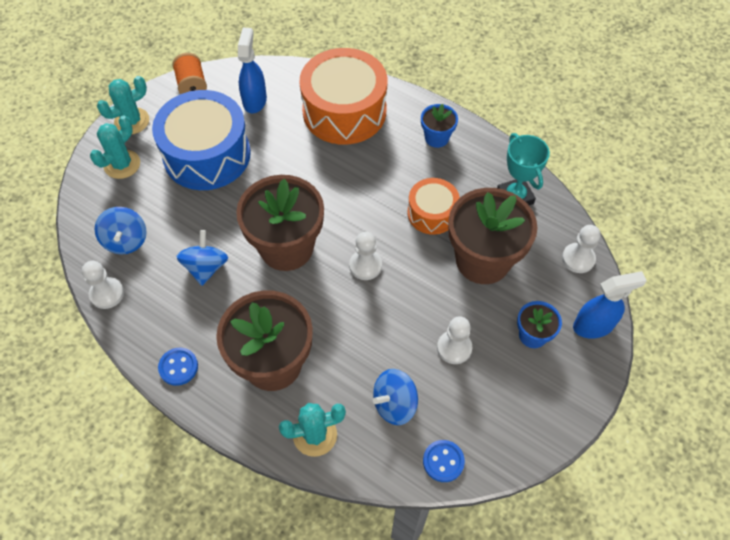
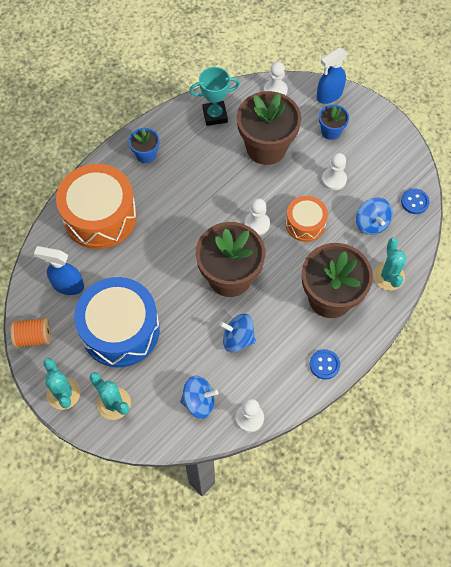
camera: 80 degrees left, 5 degrees up
orange drum [408,178,460,235] -> orange drum moved to [285,196,328,242]
blue spray bottle [573,271,647,339] -> blue spray bottle turned 120 degrees counterclockwise [316,48,348,104]

